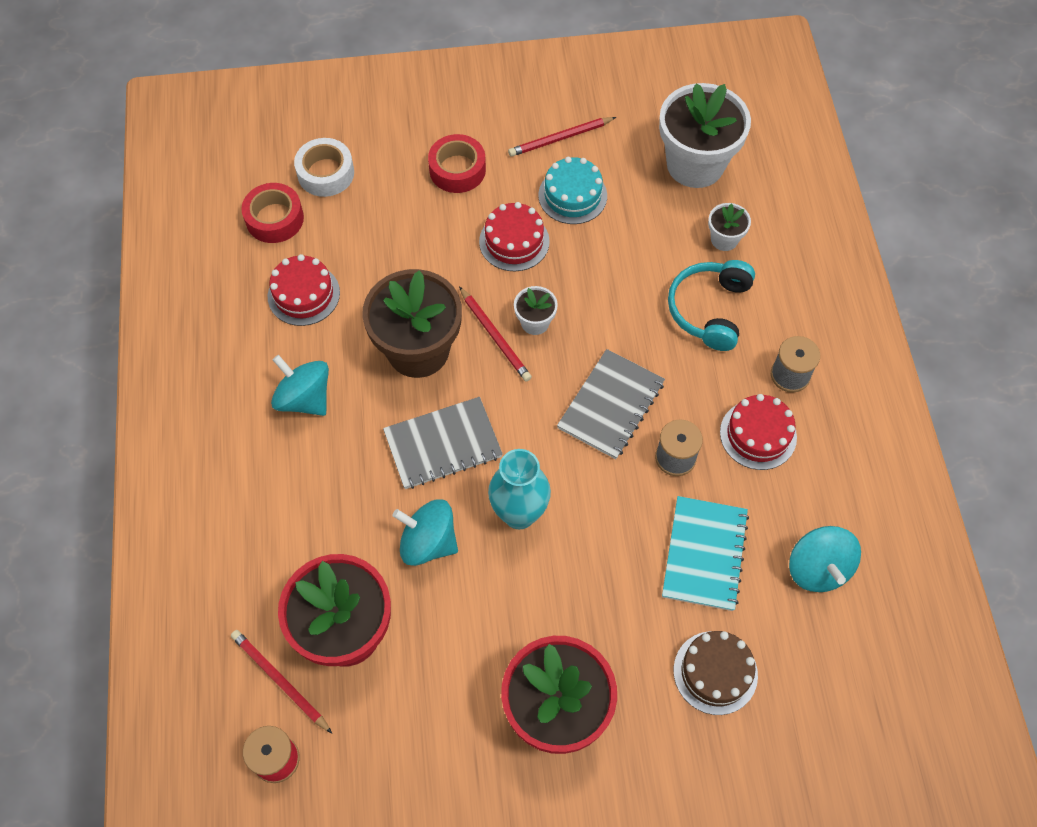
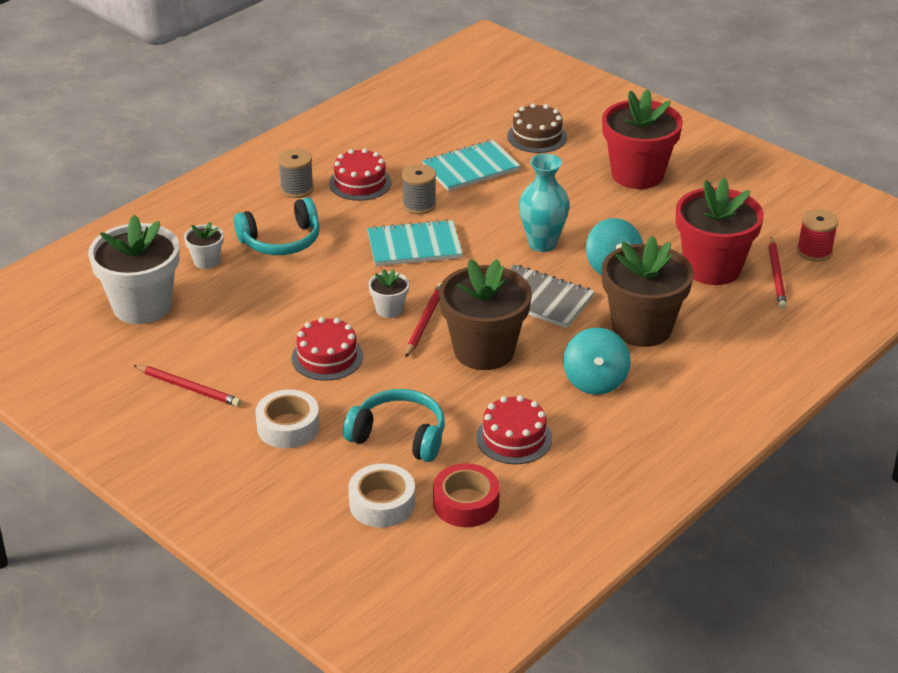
camera: 130 degrees left, 25 degrees down
red tape [428,134,486,193] -> white tape [255,389,320,448]
turquoise cake [538,157,607,224] -> none
grey notebook [557,349,665,459] -> turquoise notebook [367,219,463,266]
turquoise spinning top [789,526,861,592] -> none
none -> turquoise headphones [343,389,445,462]
none -> brown flower pot [602,236,694,347]

